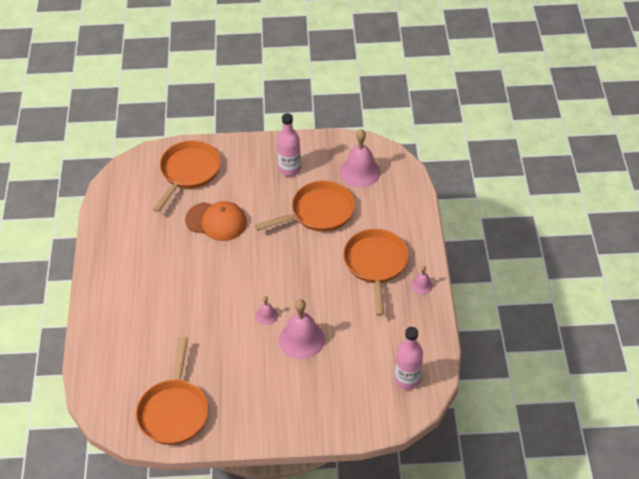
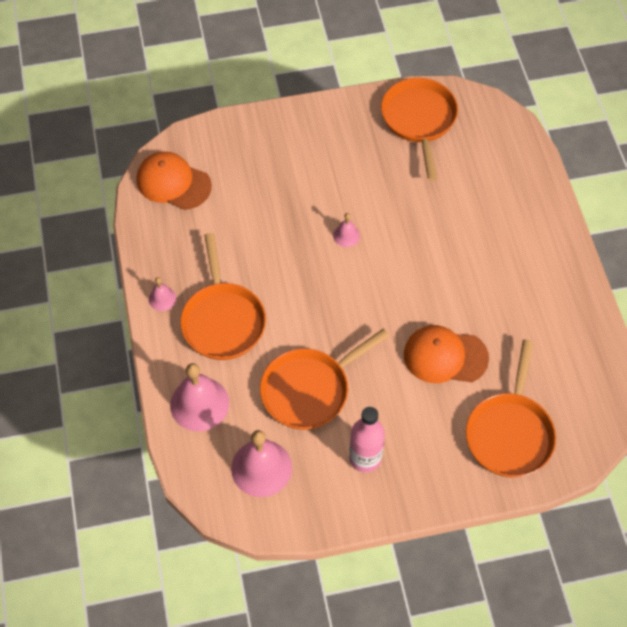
camera: 170 degrees right, 10 degrees up
pink bell [279,299,325,359] -> pink bell moved to [170,363,229,431]
pink bottle [395,327,423,390] -> orange cap [136,152,212,210]

